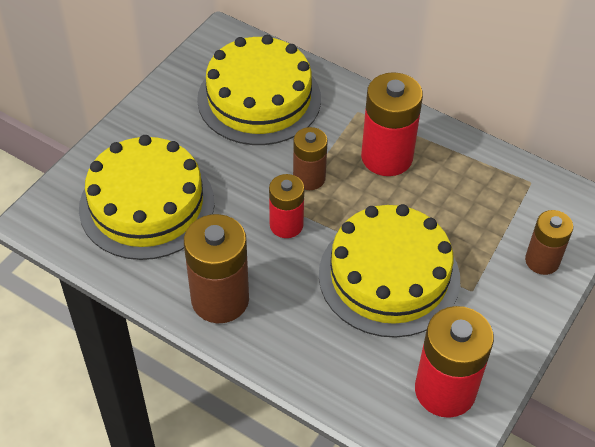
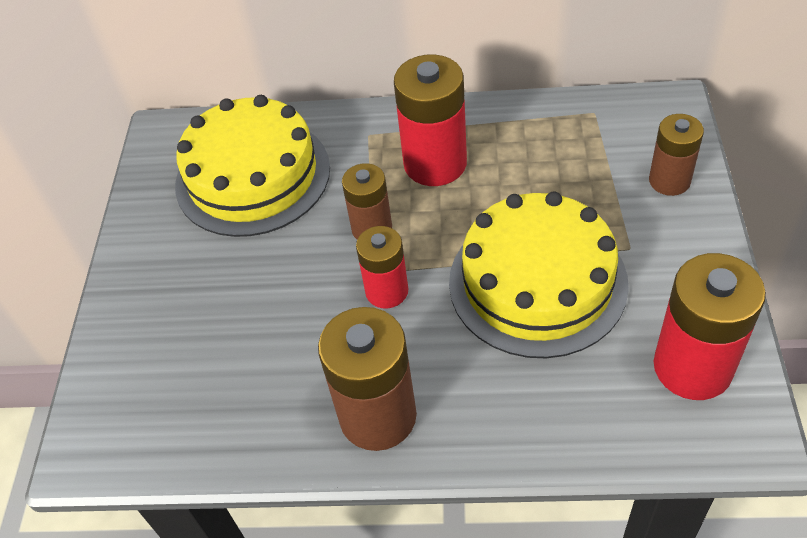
camera: 25 degrees left, 0 degrees up
yellow cake [79,135,215,260] -> none

